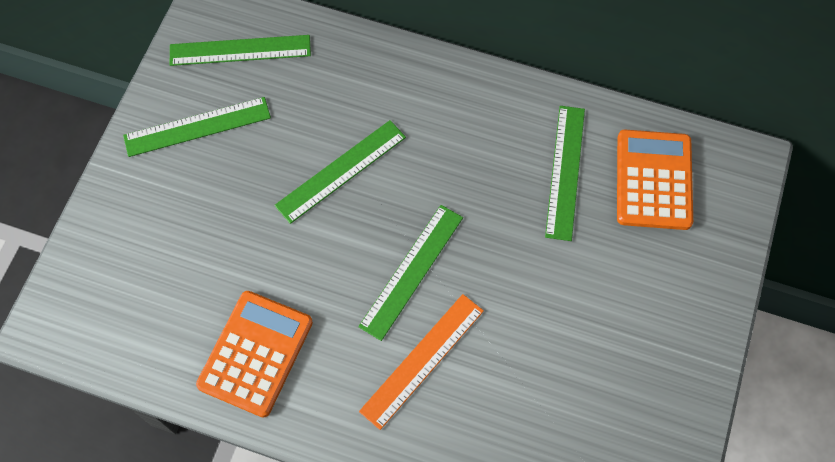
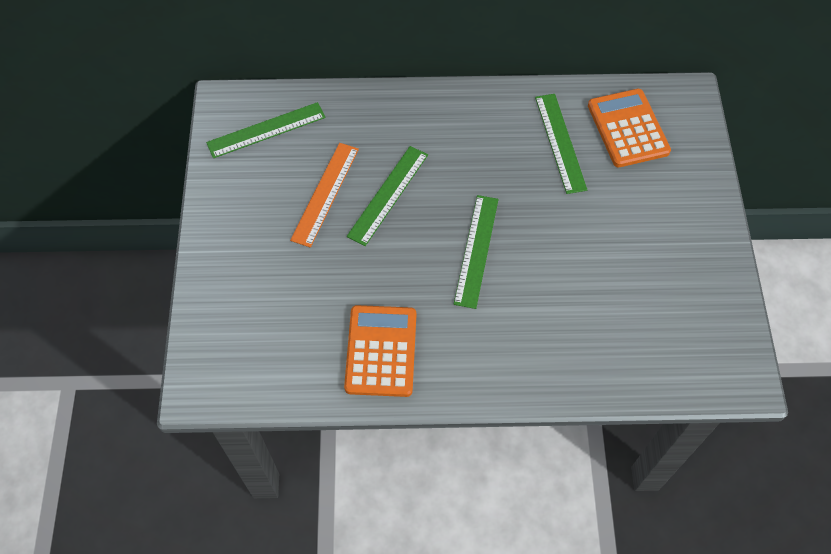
camera: 20 degrees left, 5 degrees down
green ruler [123,97,271,157] -> none
orange ruler [359,294,484,430] -> orange ruler moved to [290,143,359,248]

